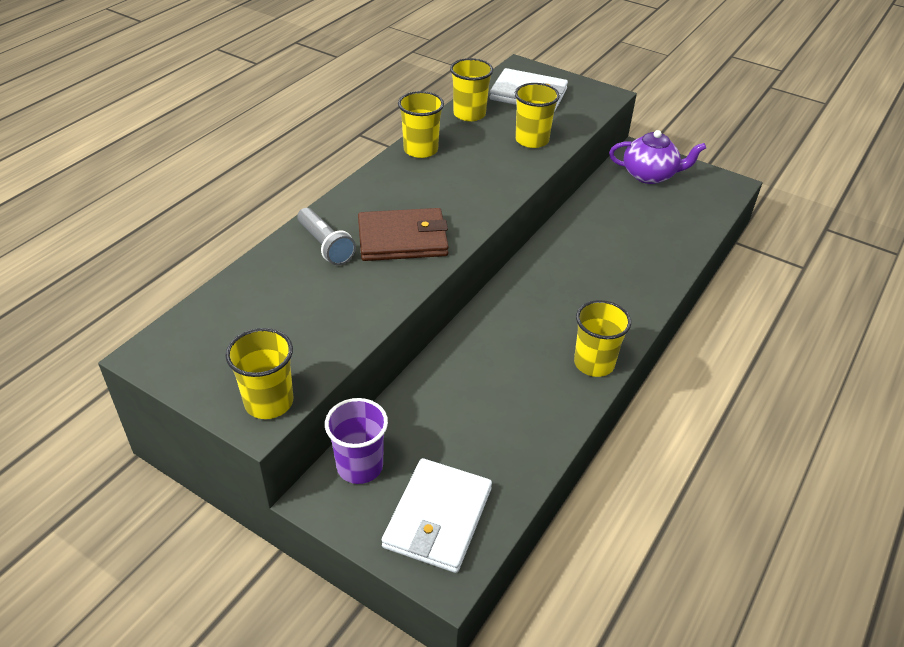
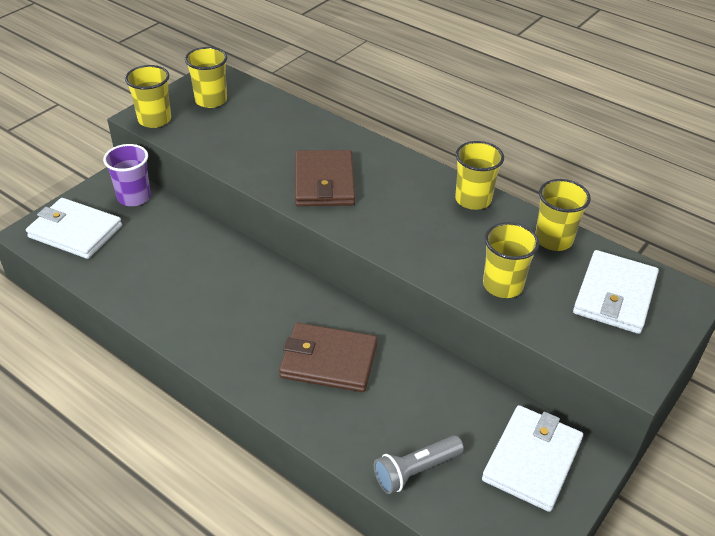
camera: 95 degrees right, 0 degrees up
grey flashlight [297,208,356,265] -> grey flashlight moved to [374,435,464,494]
yellow cup [574,300,631,377] -> yellow cup moved to [185,47,227,108]
purple teapot [609,130,706,184] -> white wallet [482,405,583,512]
none -> brown wallet [279,323,377,392]

